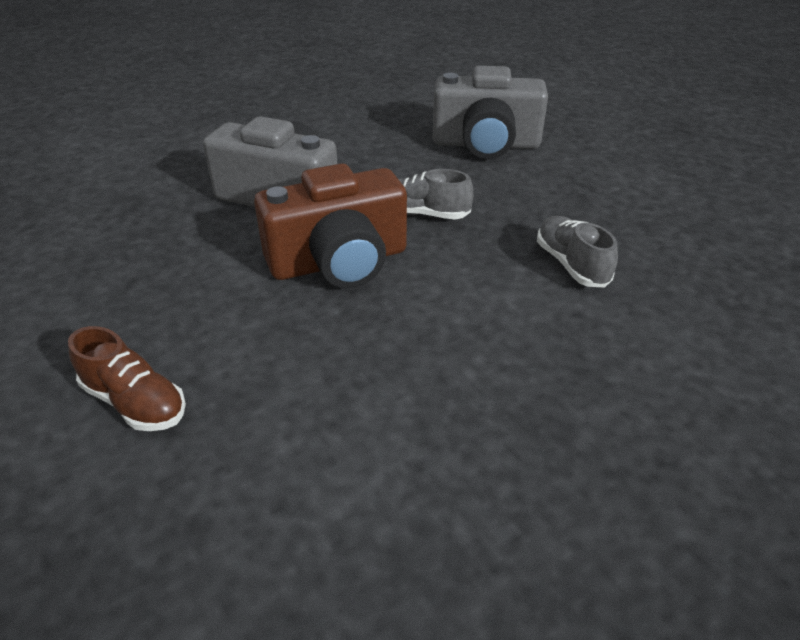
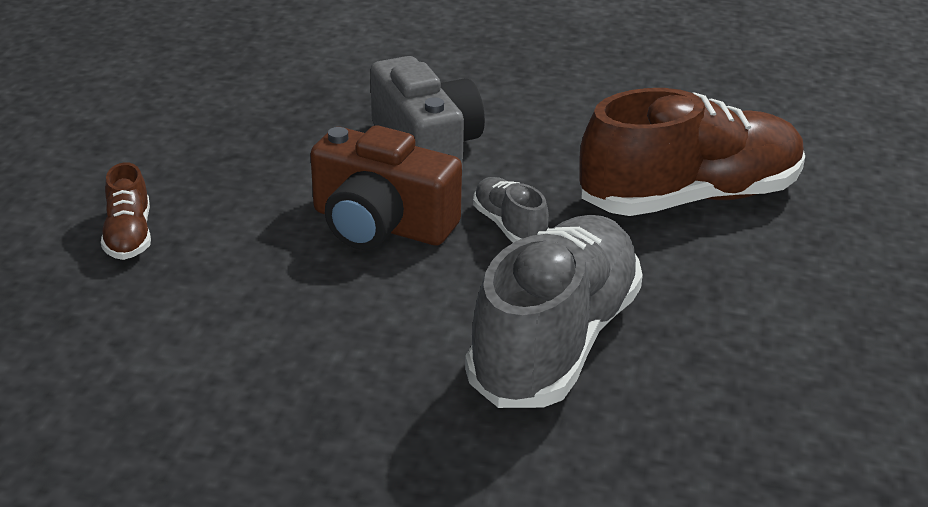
camera: 45 degrees right, 5 degrees down
grey camera [432,66,548,159] -> brown shoe [579,88,805,216]
grey shoe [537,216,618,288] -> grey shoe [465,215,643,408], size x2.25

